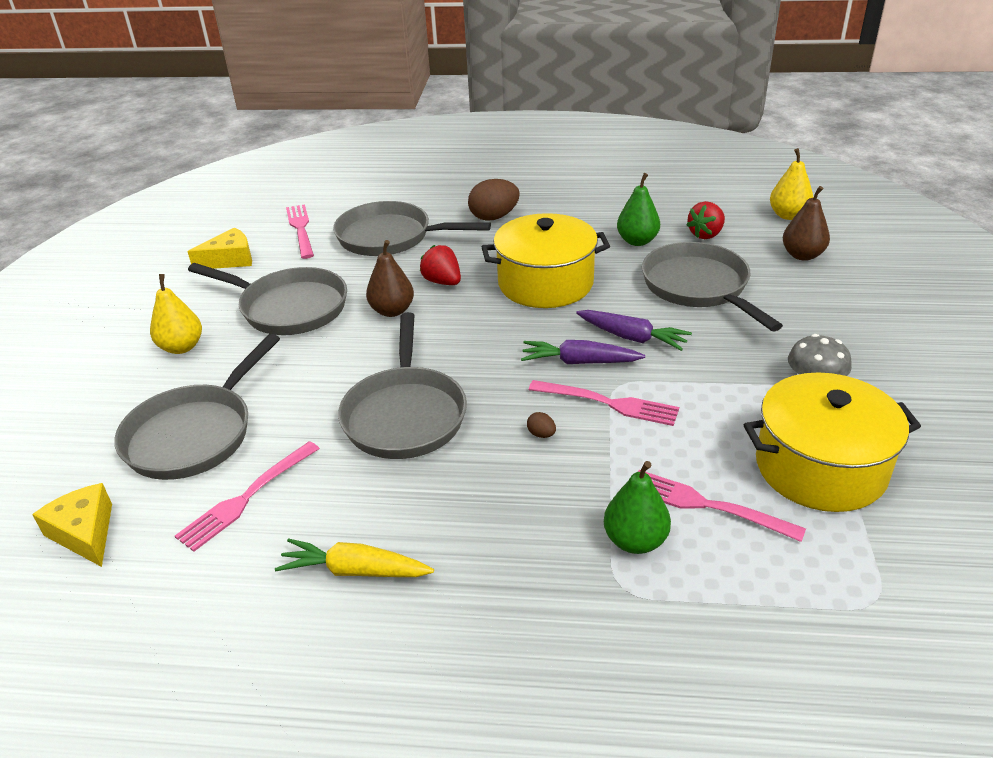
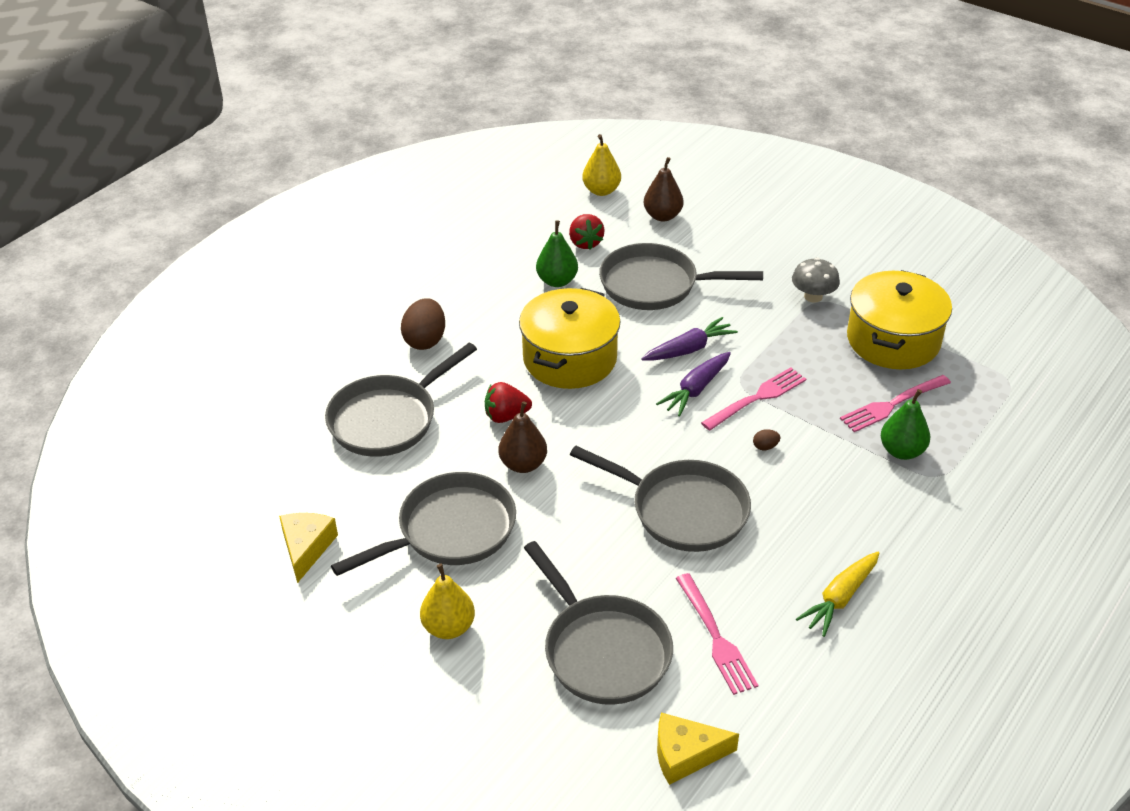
camera: 60 degrees left, 5 degrees up
pink fork [286,204,314,259] -> none

